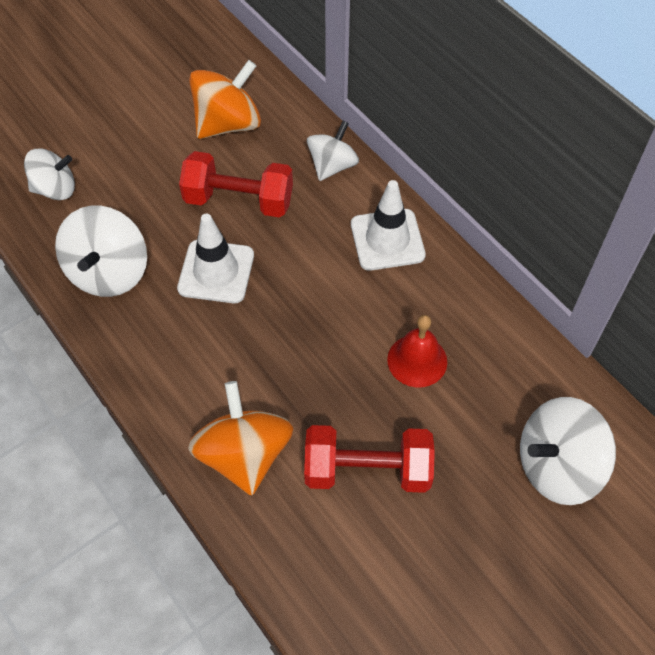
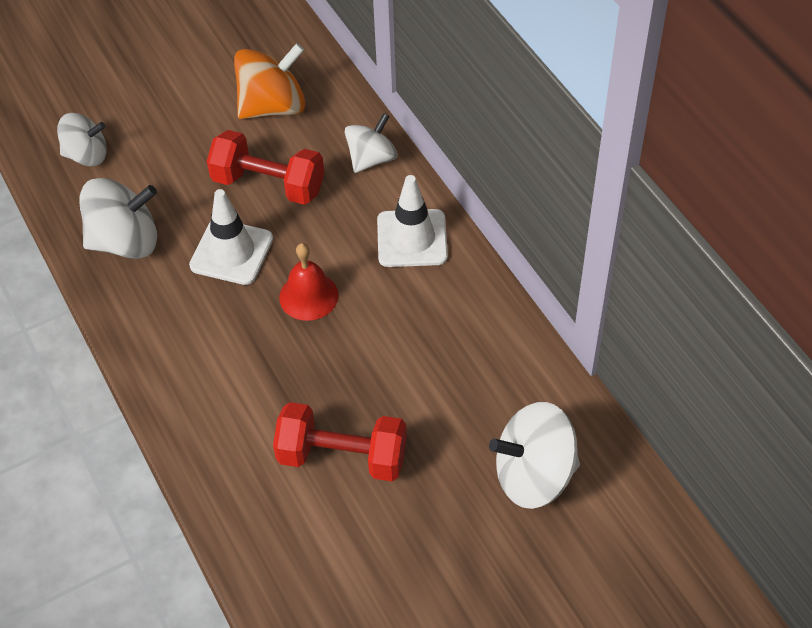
camera: 10 degrees right, 5 degrees down
white spinning top [55,206,147,297] -> white spinning top turned 120 degrees counterclockwise [79,178,157,259]
orange spinning top [188,381,293,496] -> none
red bell [387,315,447,387] -> red bell moved to [279,243,339,321]

